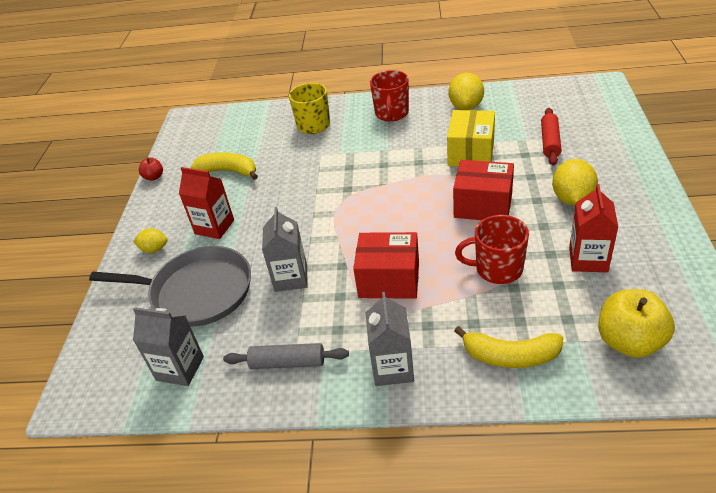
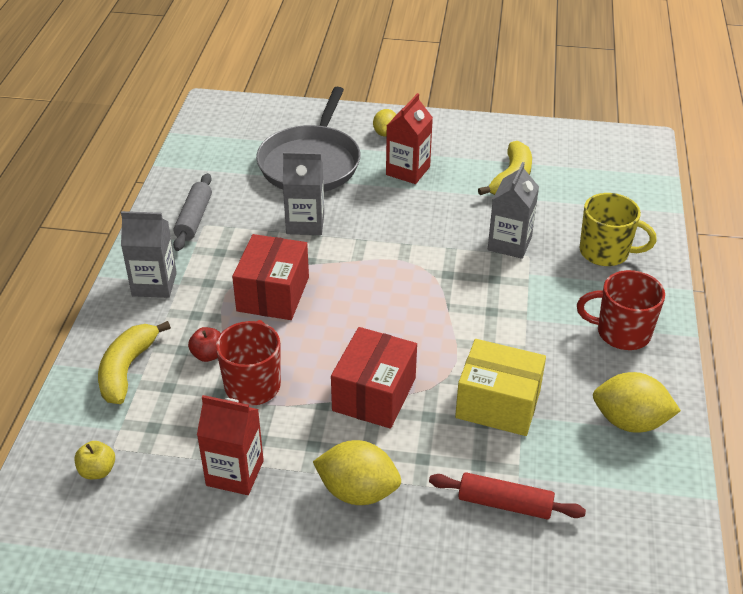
camera: 90 degrees right, 0 degrees up
grey carton [133,307,204,386] -> grey carton moved to [488,162,539,259]
red apple [139,157,163,181] -> red apple moved to [188,327,221,362]
yellow apple [598,289,675,358] -> yellow apple [74,441,115,479], size x0.50

